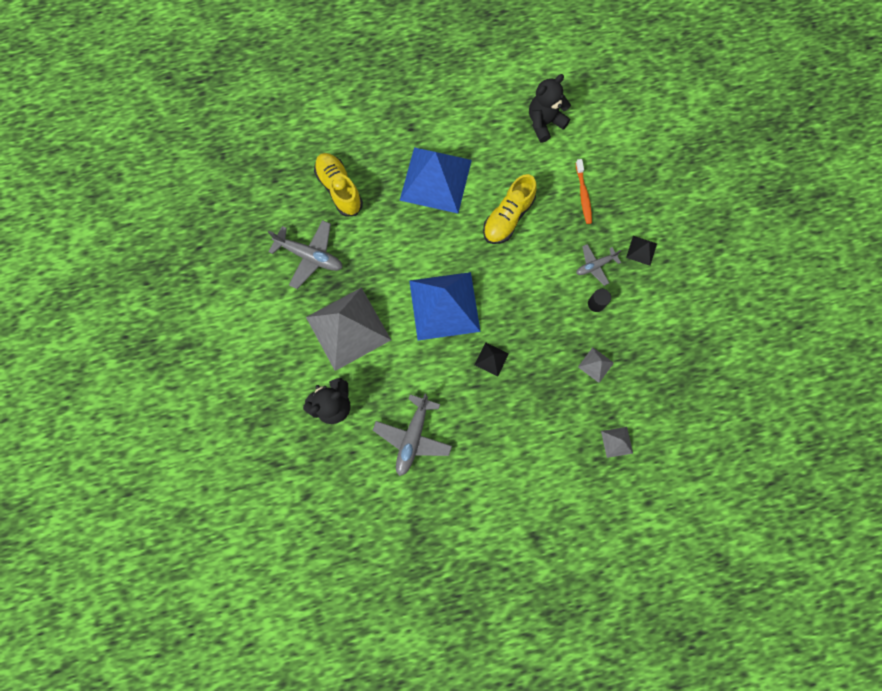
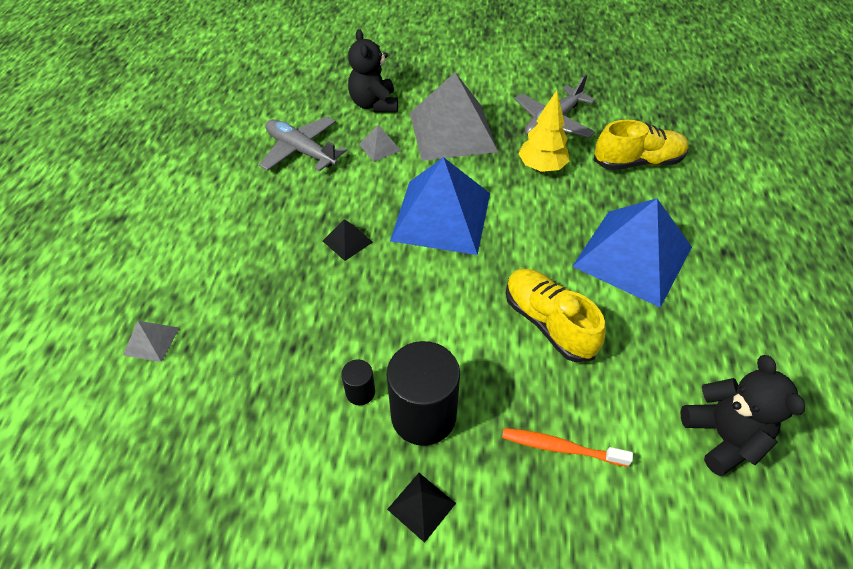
camera: 110 degrees right, 25 degrees down
grey plane [576,244,621,286] -> black cylinder [386,341,460,446]
grey pyramid [578,347,614,383] -> grey pyramid moved to [359,125,401,162]
none -> yellow tree [518,91,570,172]

